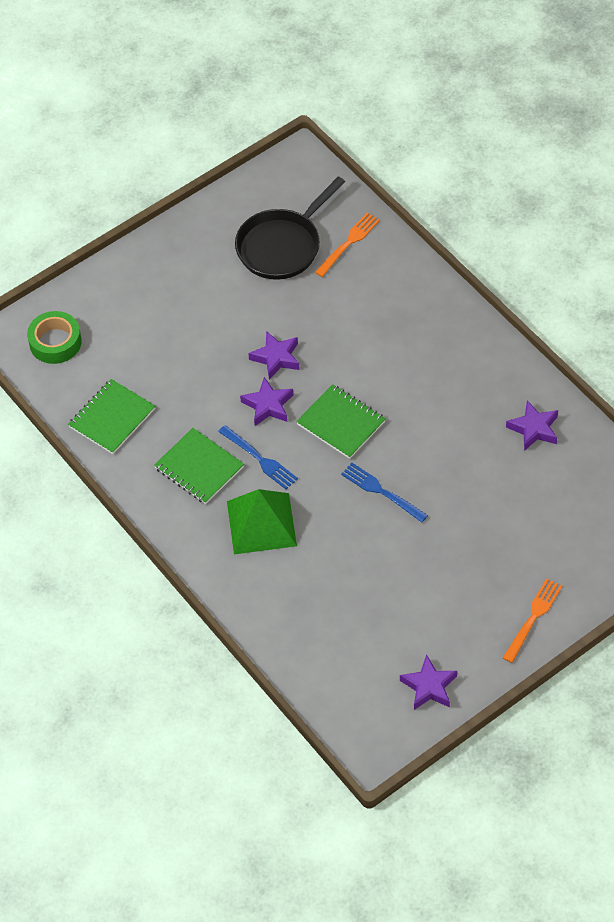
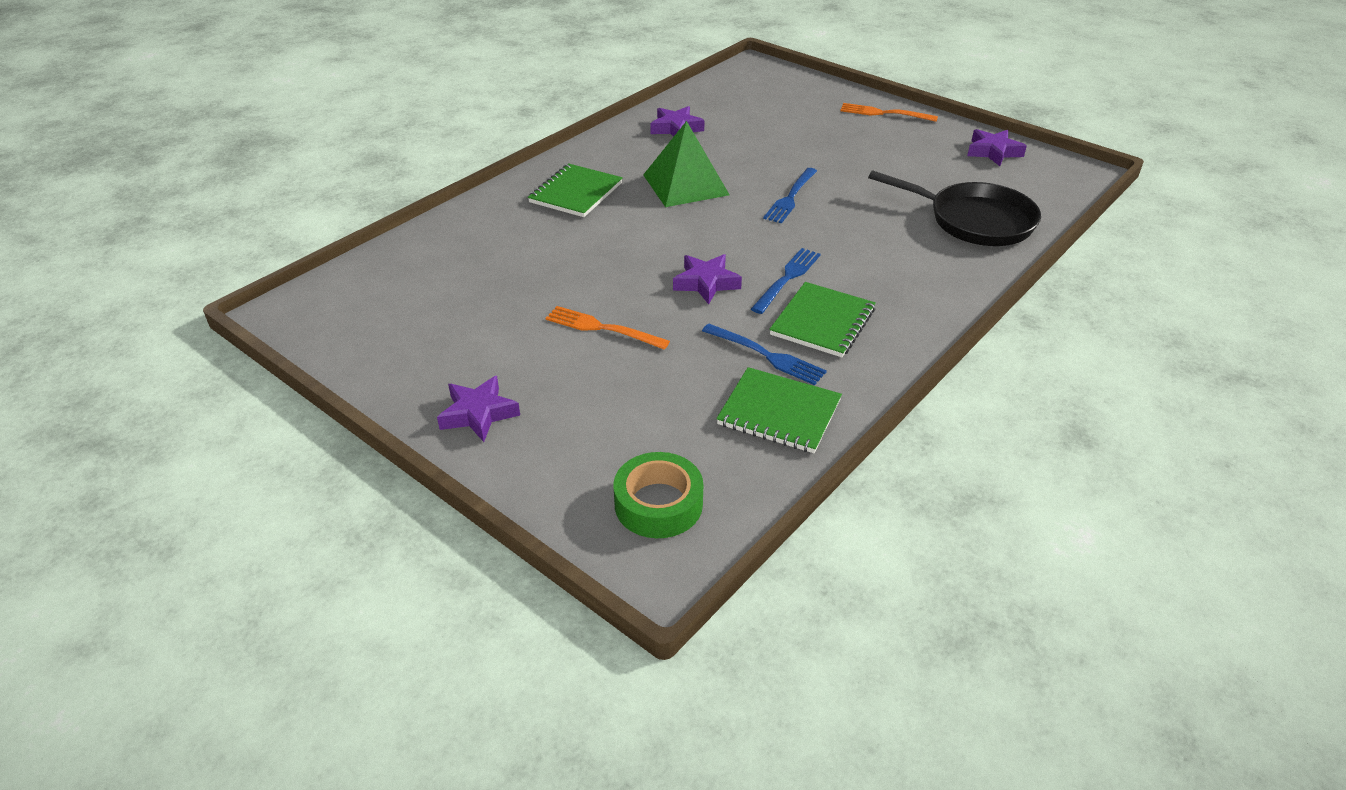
camera: 105 degrees left, 15 degrees down
green pyramid [227,489,297,554] -> green pyramid moved to [643,121,730,207]
black pan [235,176,345,280] -> black pan moved to [868,170,1041,246]
purple star [248,331,300,380] -> purple star moved to [437,376,520,442]
green notebook [296,384,386,459] -> green notebook moved to [528,163,623,217]
orange fork [315,213,380,277] -> orange fork moved to [545,306,670,350]
none -> blue fork [702,324,827,385]

